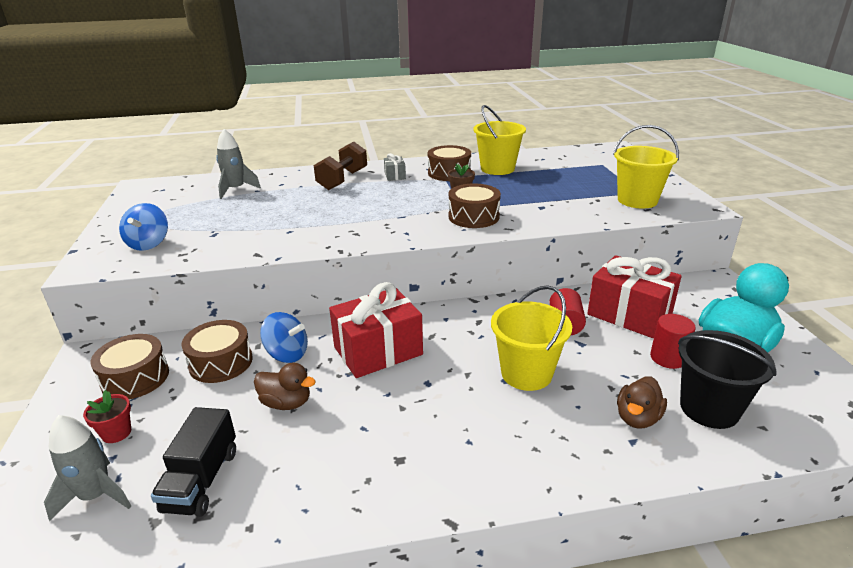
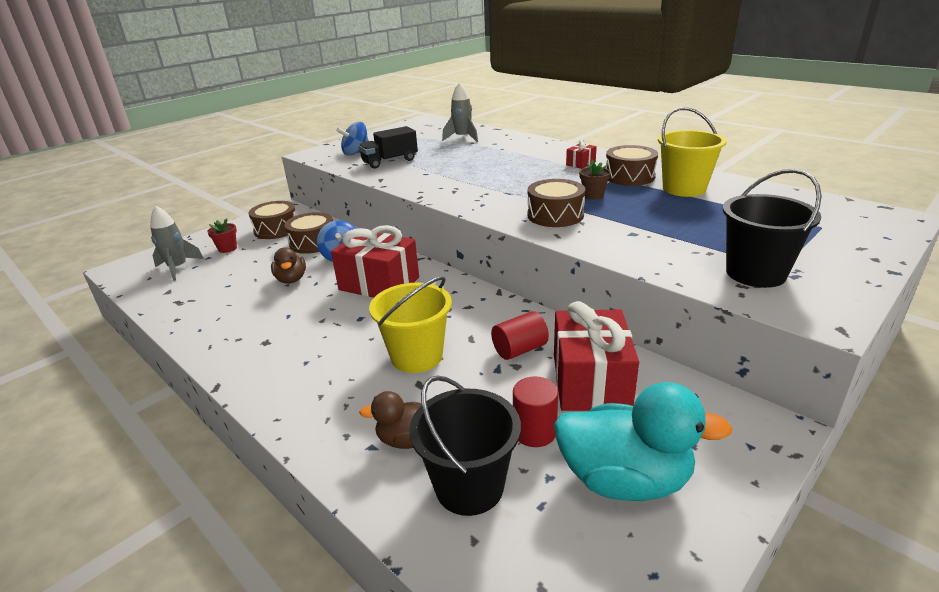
camera: 55 degrees right, 0 degrees up
black truck [151,407,236,517] -> black truck moved to [358,126,418,169]
brown dumbbell [314,141,367,190] -> none
grey gift [384,153,406,181] -> red gift [566,139,597,169]
yellow bucket [613,125,679,208] -> black bucket [723,169,822,288]

